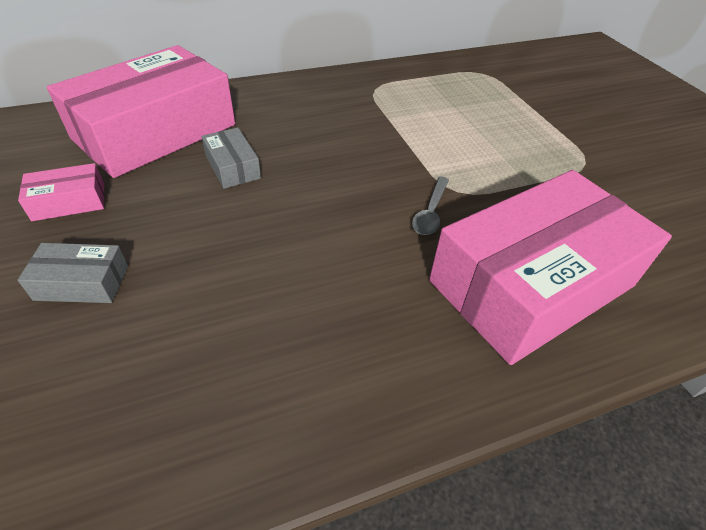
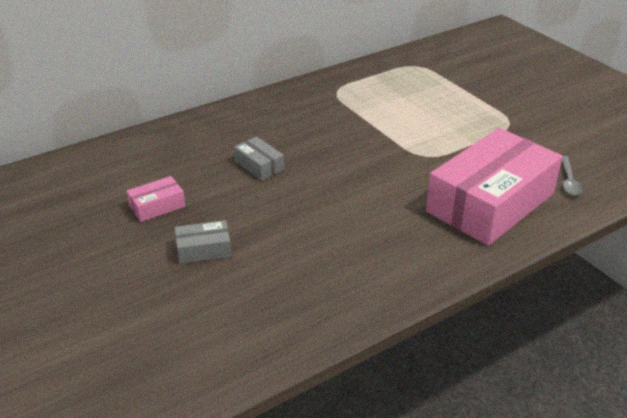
camera: 10 degrees left, 10 degrees down
pink box [47,45,235,178] -> none
grey spoon [412,177,449,235] -> grey spoon moved to [562,156,583,196]

